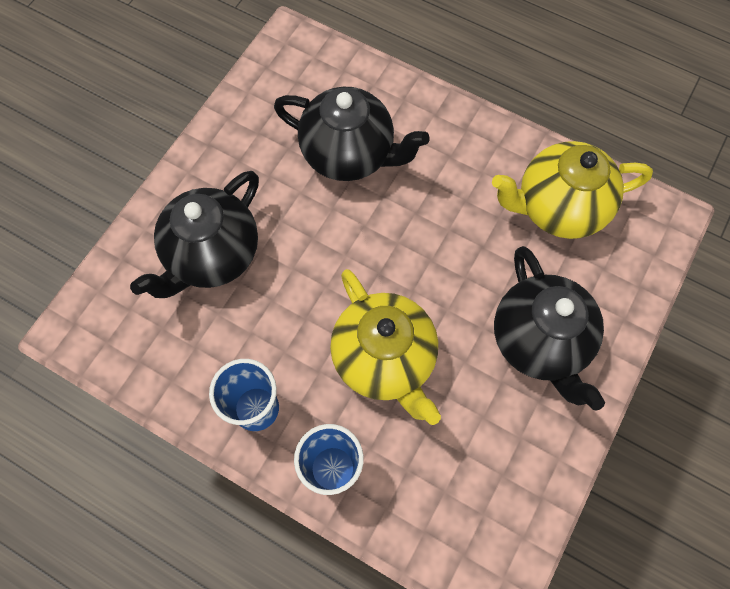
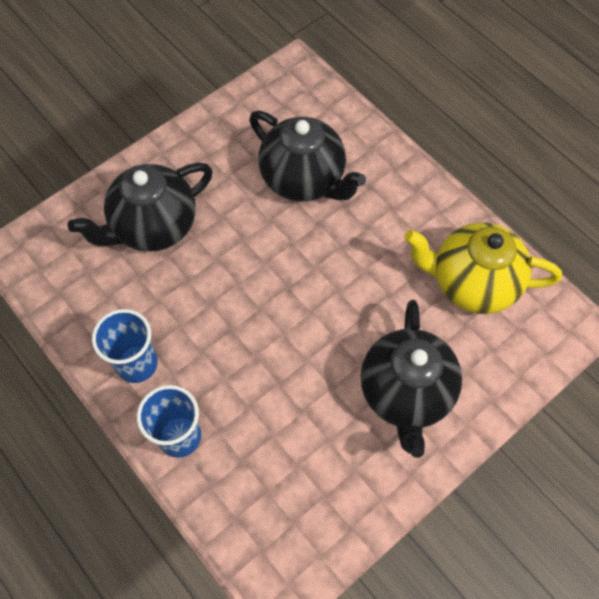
camera: 20 degrees right, 5 degrees down
yellow teapot [330,269,441,425] -> none

